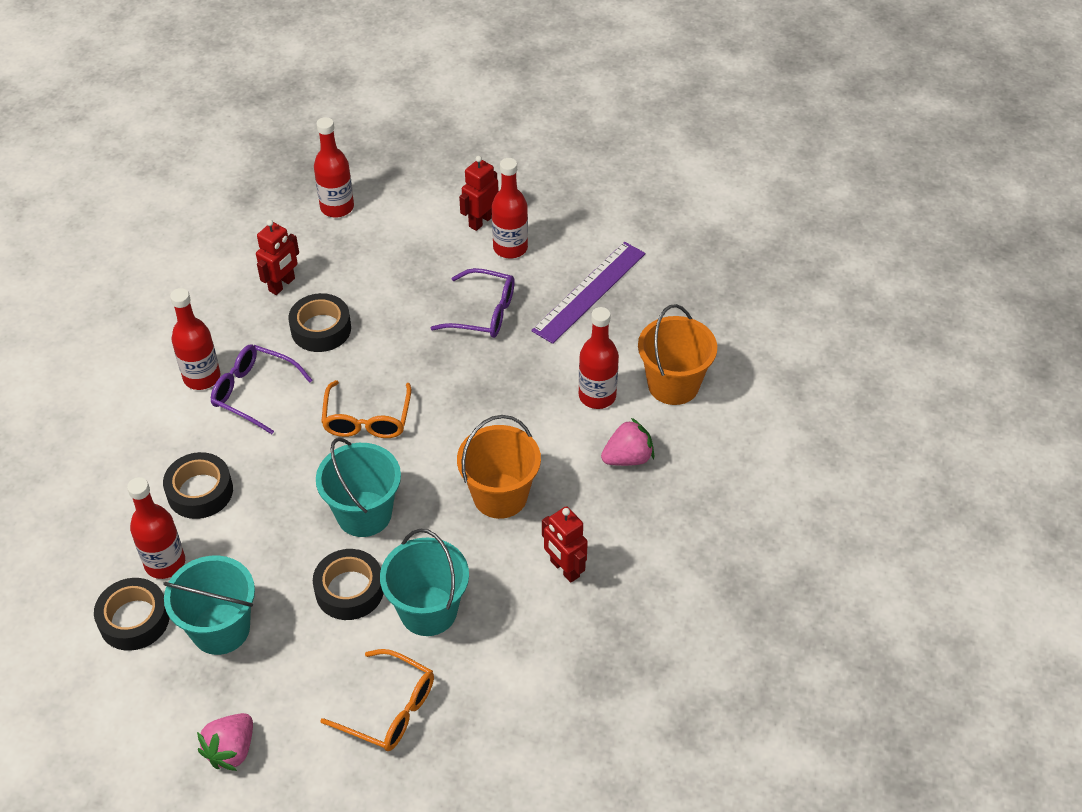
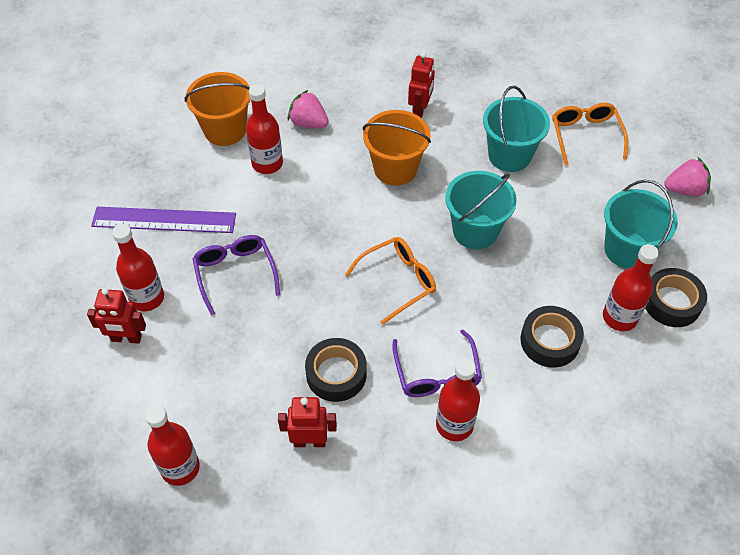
camera: 125 degrees left, 5 degrees up
black tape [313,549,384,620] -> none

